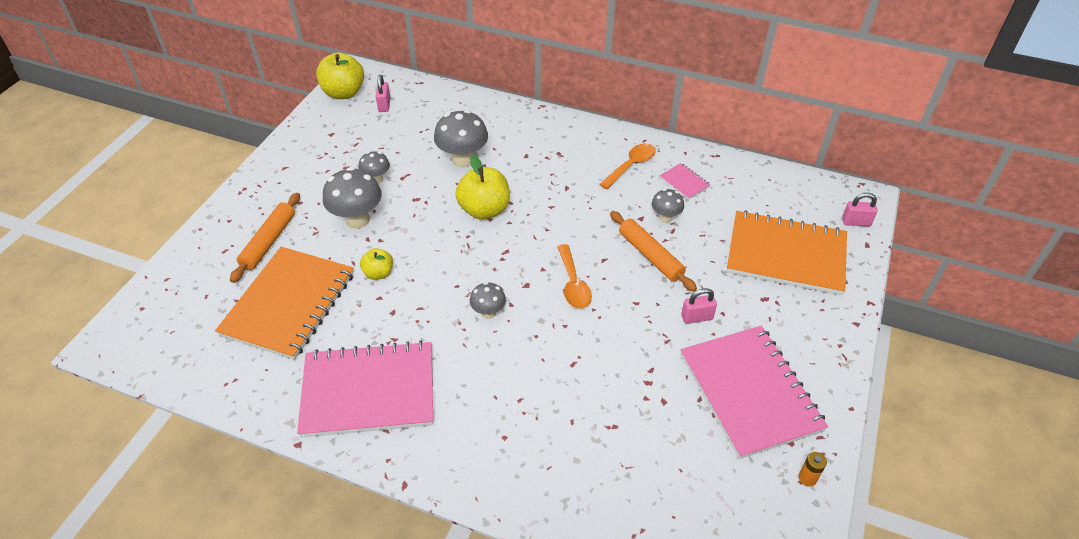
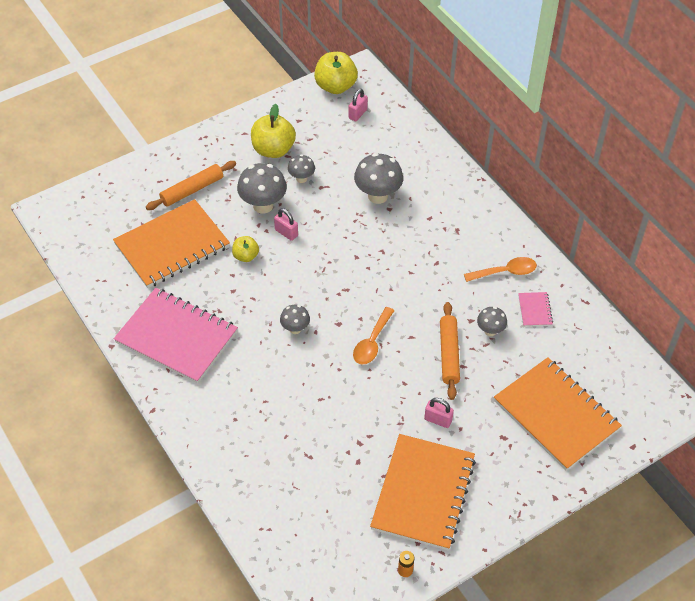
camera: 35 degrees right, 5 degrees up
yellow apple [455,155,510,220] -> yellow apple moved to [251,104,296,158]
pink notebook [681,326,828,459] -> orange notebook [370,434,476,550]
pink padlock [842,193,878,227] -> pink padlock moved to [274,208,298,241]

